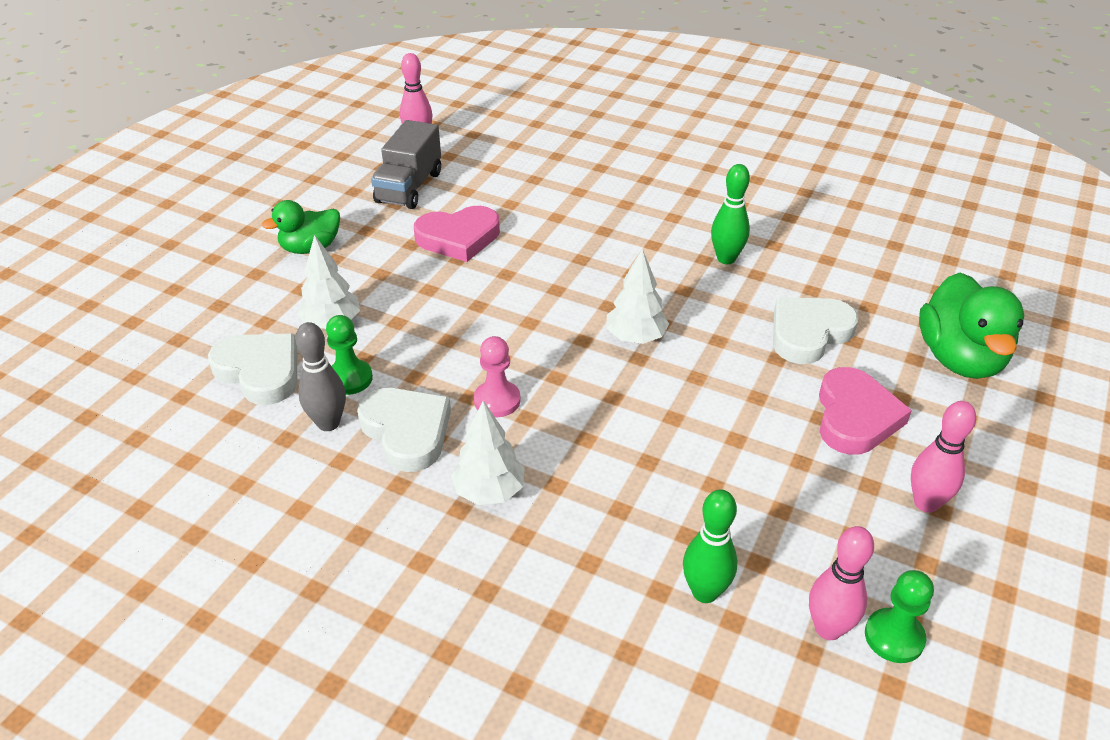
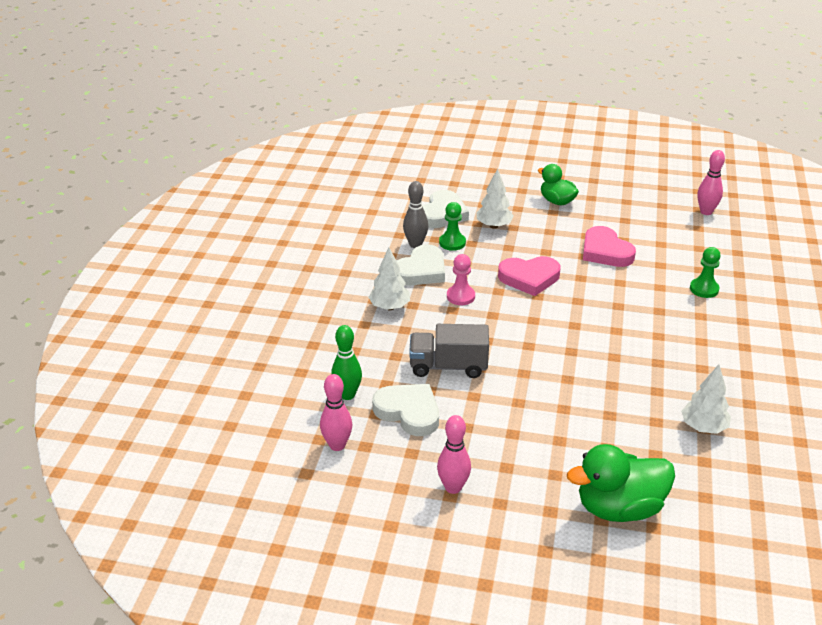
camera: 75 degrees right, 5 degrees down
grey truck [371,120,441,209] -> grey truck moved to [409,324,489,378]
white tree [606,249,669,344] -> white tree moved to [681,364,731,434]
green bowling pin [711,164,750,264] -> none
white heart [773,297,858,364] -> white heart moved to [372,384,439,436]
pink heart [819,367,912,455] -> pink heart moved to [498,256,561,296]
green pawn [865,570,934,663] -> green pawn moved to [690,247,721,298]

